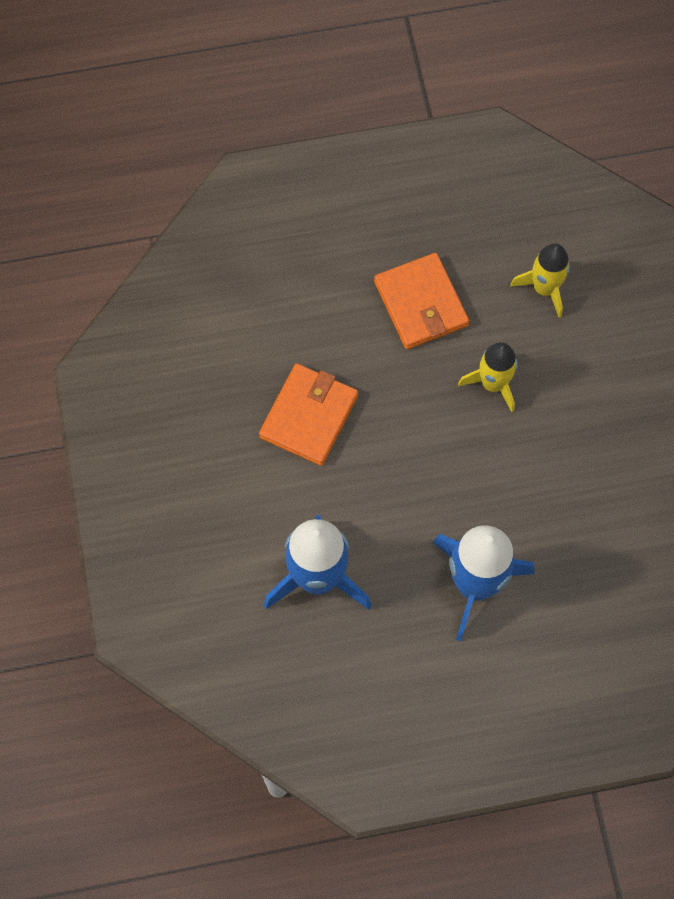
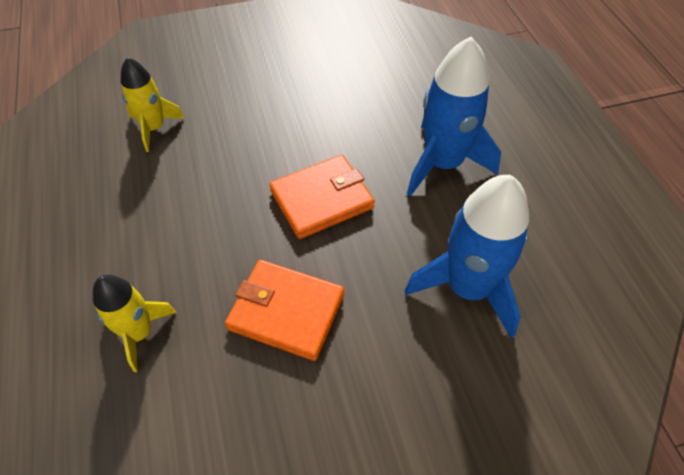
camera: 95 degrees left, 15 degrees down
orange wallet [374,253,469,349] -> orange wallet moved to [269,155,375,239]
yellow rocket [458,342,518,412] -> yellow rocket moved to [93,275,177,372]

